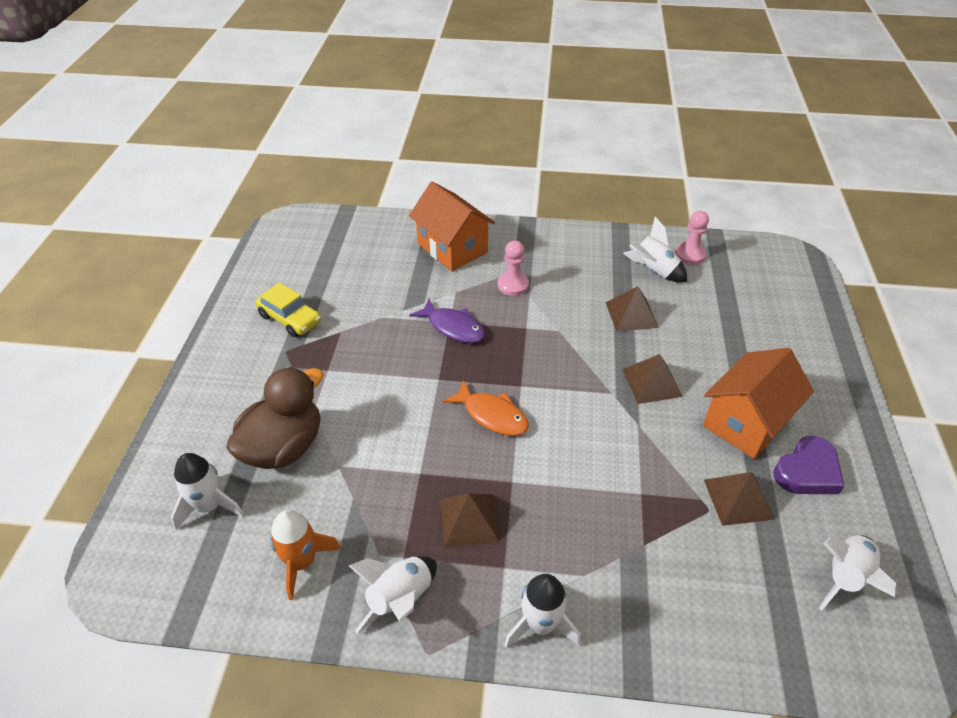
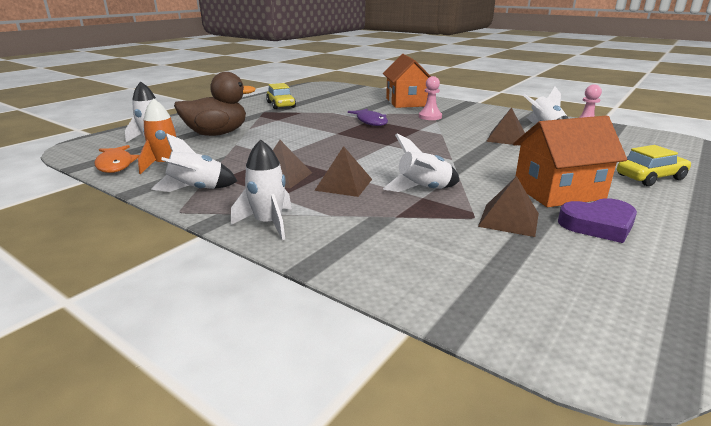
camera: 30 degrees right, 20 degrees down
orange fish [443,380,529,436] -> orange fish moved to [94,145,139,173]
brown pyramid [622,354,683,404] -> brown pyramid moved to [314,146,372,197]
white rocket [819,535,896,610] -> white rocket moved to [383,133,459,192]
none -> yellow car [617,145,691,186]

